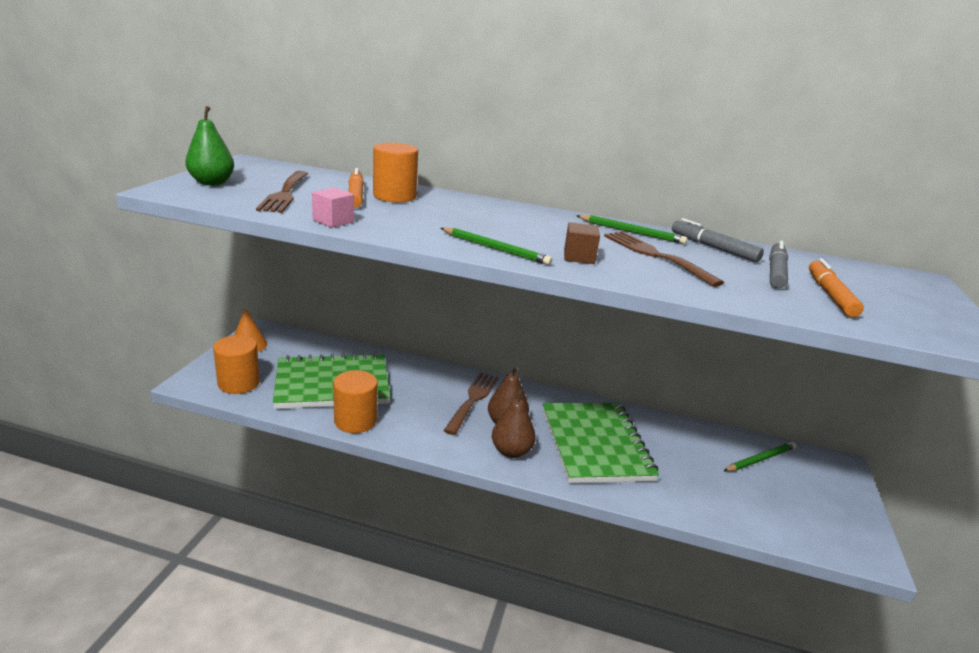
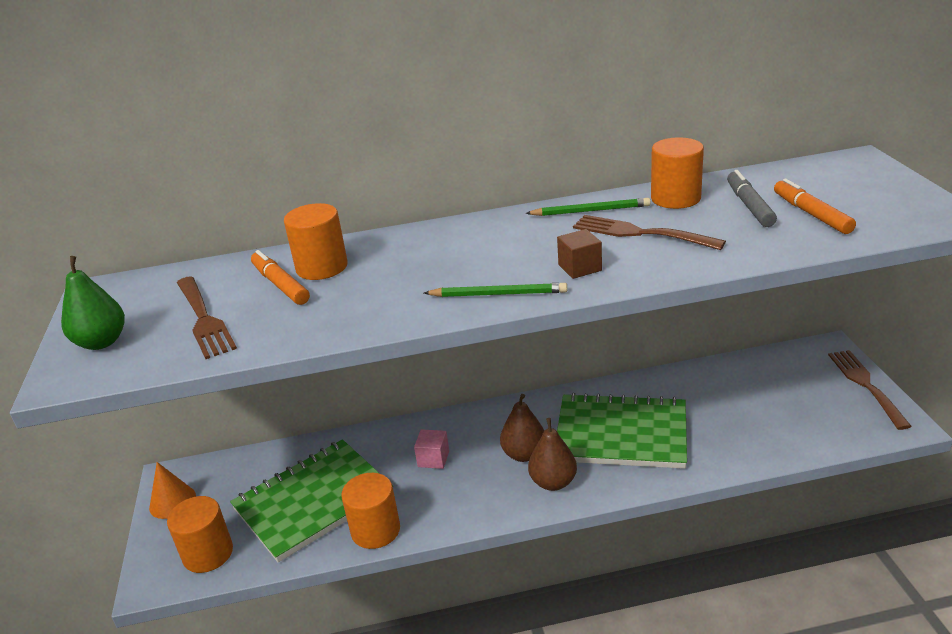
camera: 20 degrees left, 5 degrees up
pink cube [312,187,354,228] -> pink cube moved to [414,429,449,469]
brown fork [443,373,499,435] -> brown fork moved to [828,350,912,430]
green notebook [543,403,659,483] -> green notebook turned 45 degrees counterclockwise [557,393,687,469]
grey marker [672,218,764,262] -> orange cylinder [651,137,704,209]
green pencil [724,442,796,472] -> none

